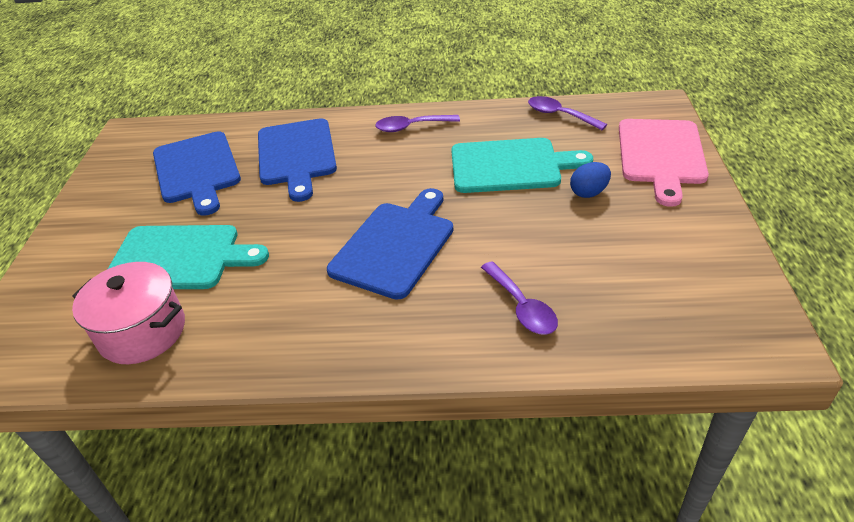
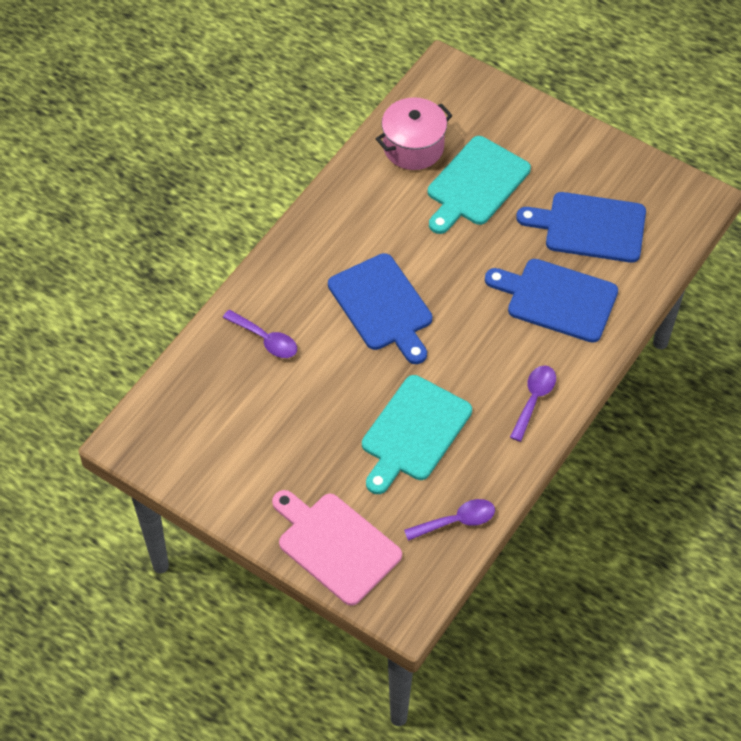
camera: 120 degrees right, 15 degrees up
purple spoon [481,261,558,335] -> purple spoon turned 150 degrees counterclockwise [223,310,297,358]
blue egg [570,162,611,198] -> none

